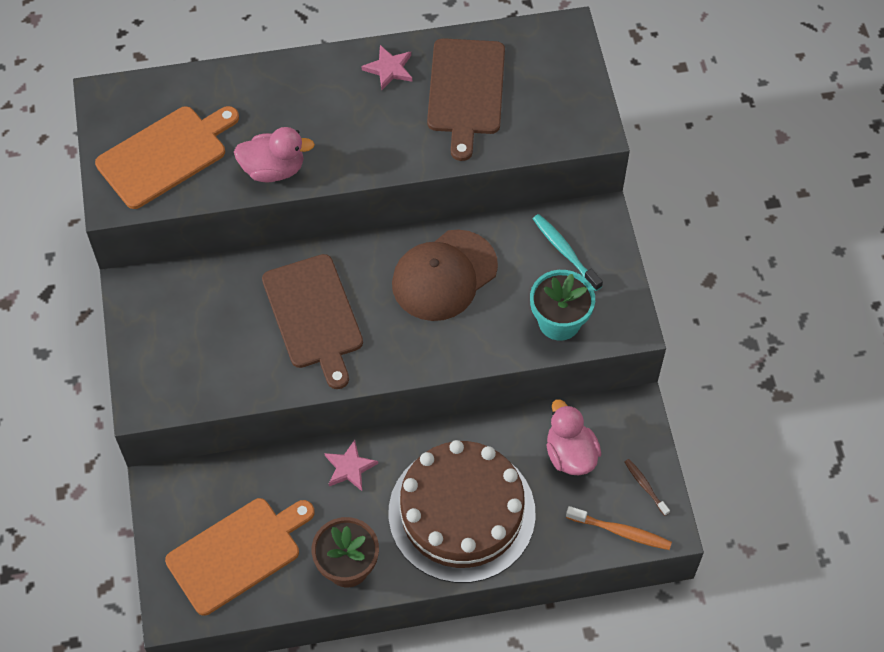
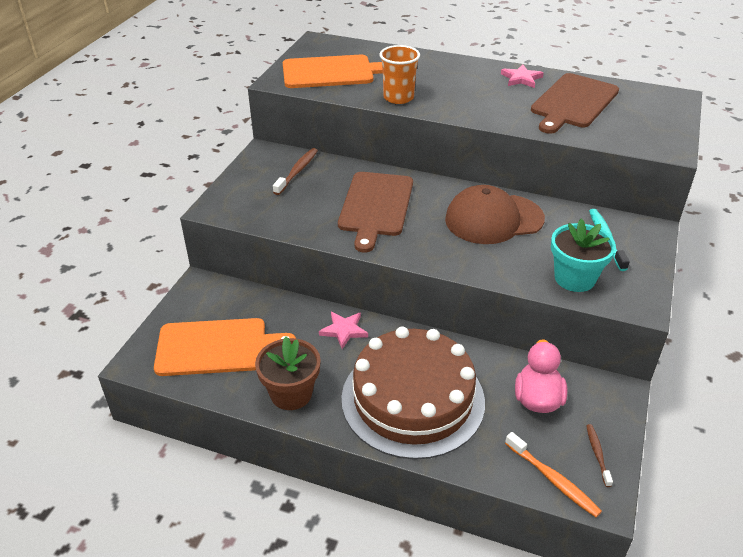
camera: 30 degrees right, 20 degrees down
pink duck [234,127,315,182] -> orange cup [379,45,420,104]
none -> brown toothbrush [273,148,318,195]

